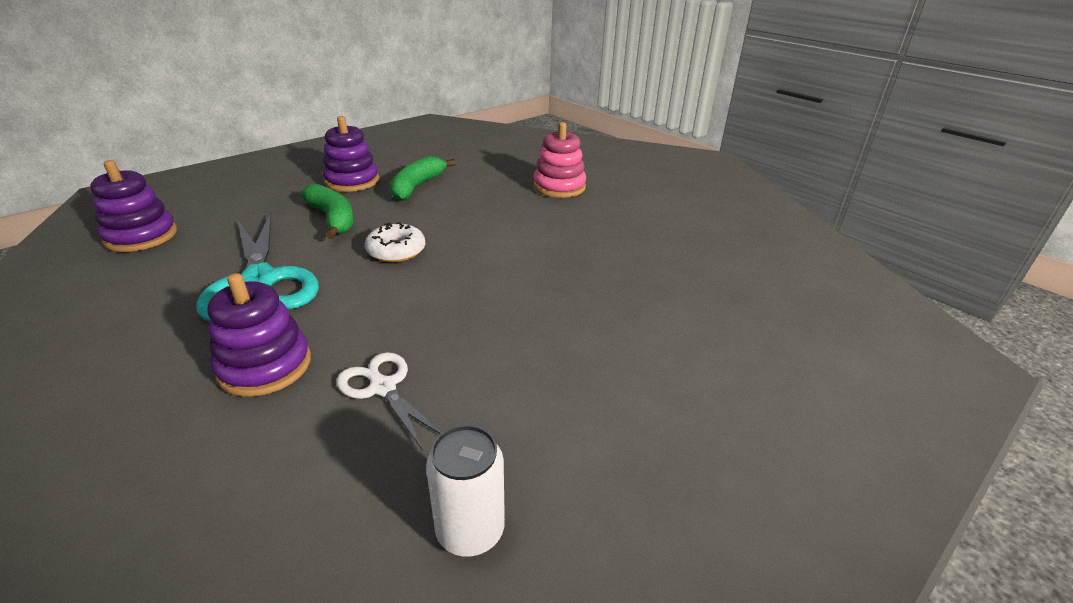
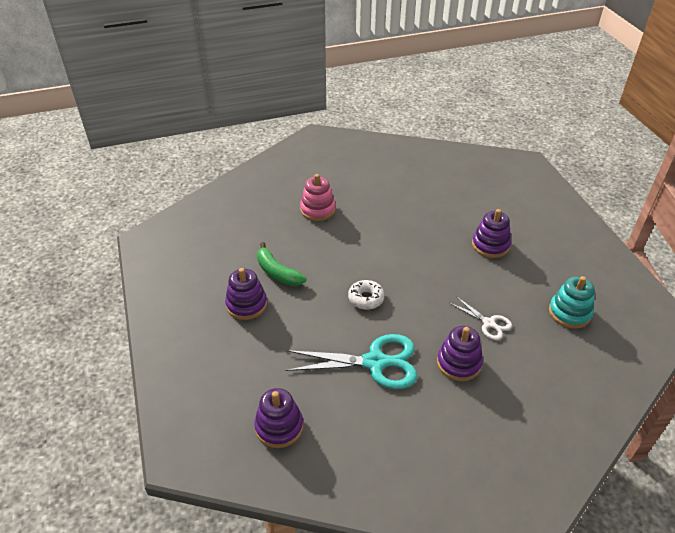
camera: 65 degrees left, 10 degrees up
green banana [300,184,354,239] -> none
white scissors [336,352,442,450] -> white scissors turned 120 degrees counterclockwise [450,296,512,340]
white can [426,425,505,557] -> turquoise stacking toy [549,276,595,329]
none -> purple stacking toy [472,209,511,258]

